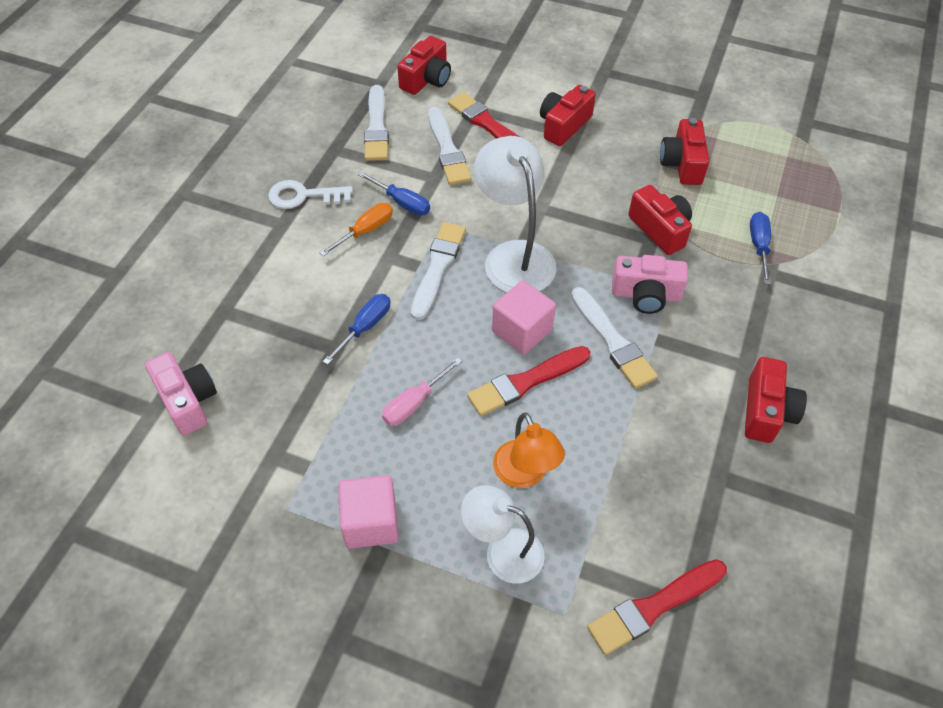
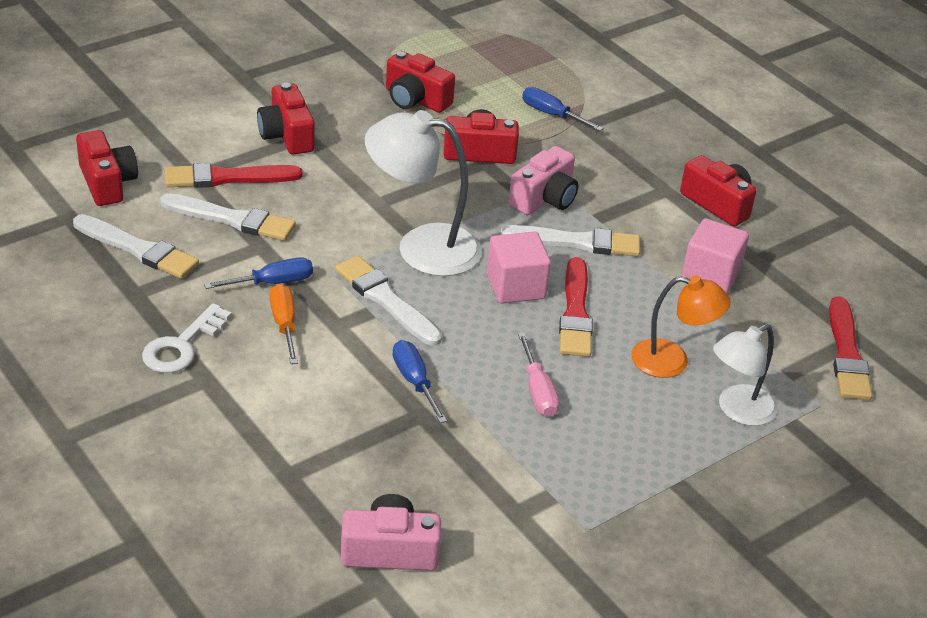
camera: 60 degrees left, 15 degrees down
pink cube [338,475,398,549] -> pink cube moved to [682,218,749,293]

